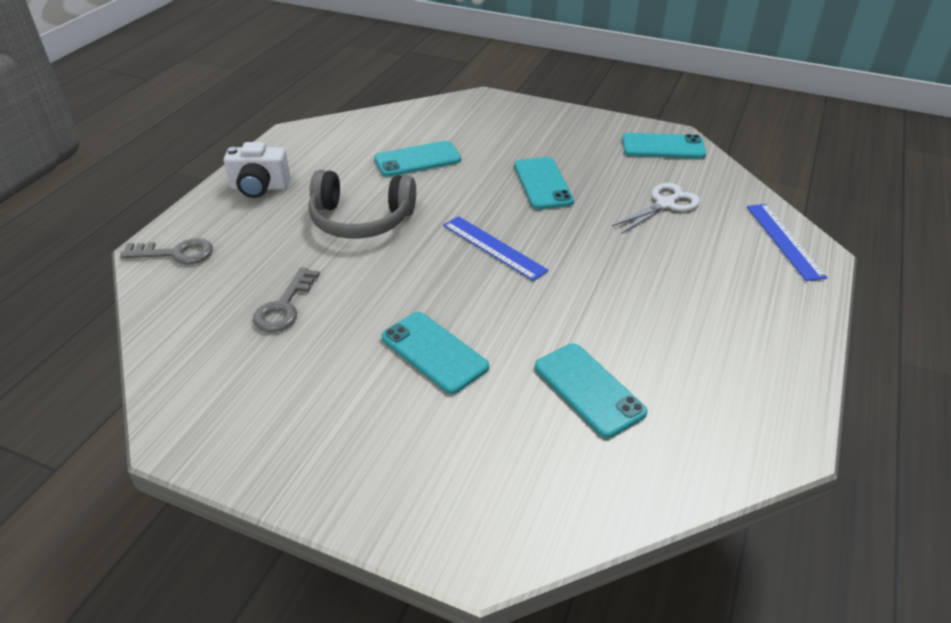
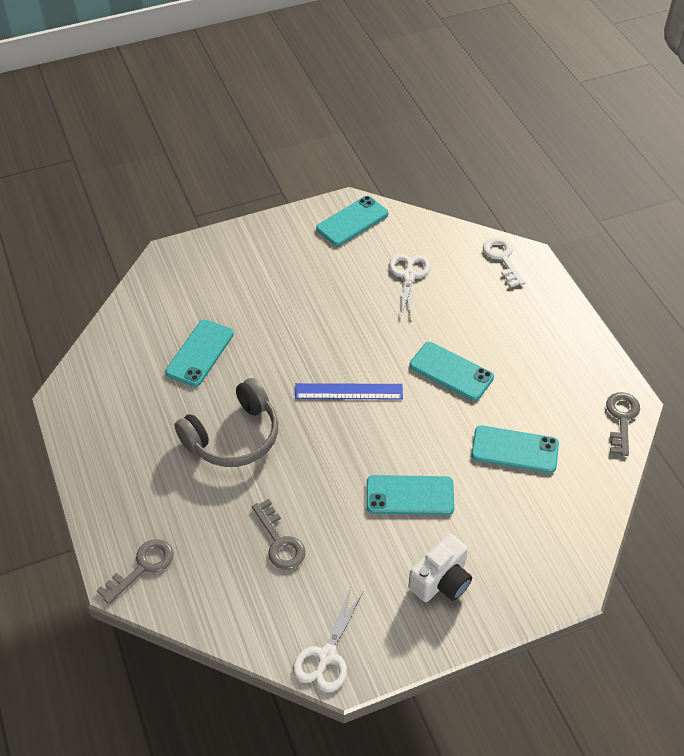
camera: 45 degrees left, 10 degrees up
white camera [224,142,290,198] -> white camera moved to [408,534,472,602]
turquoise phone [514,157,574,209] -> turquoise phone moved to [410,342,494,401]
blue ruler [747,204,827,281] -> white key [483,237,525,288]
none -> white scissors [293,588,363,692]
none -> grey key [606,392,640,456]

